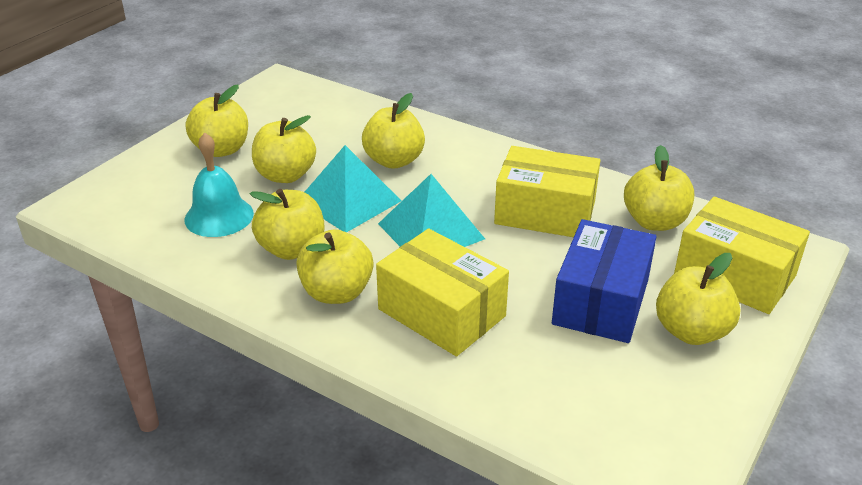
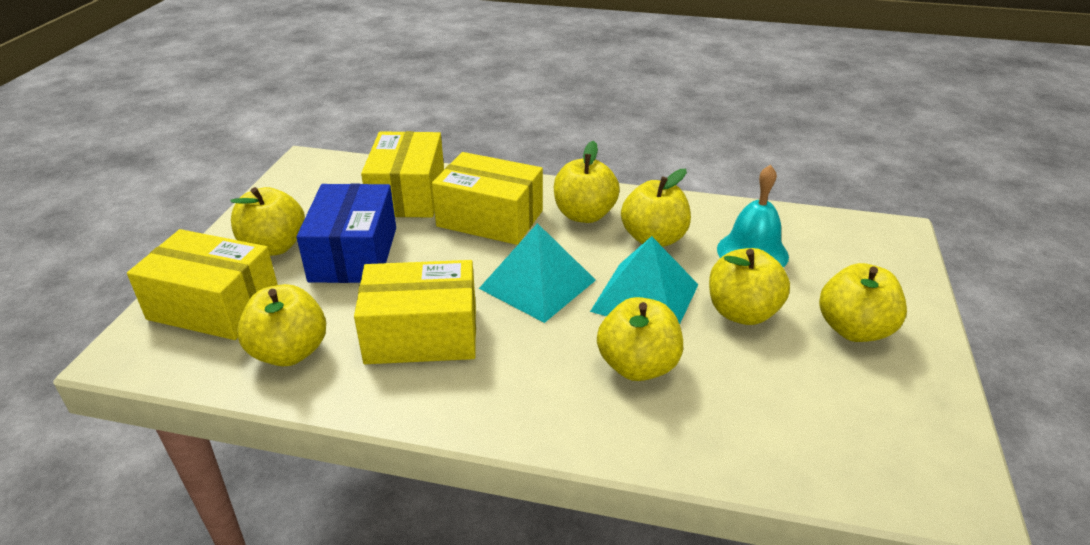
camera: 160 degrees right, 0 degrees up
none -> yellow box [361,131,444,218]

